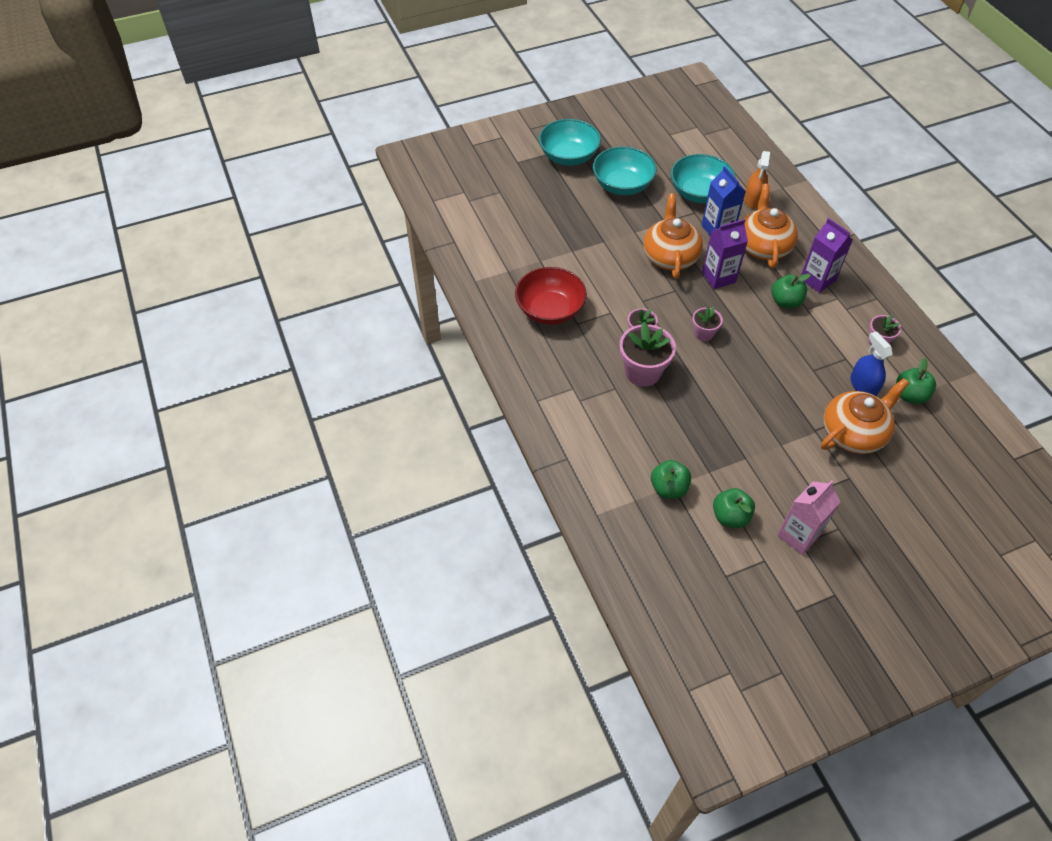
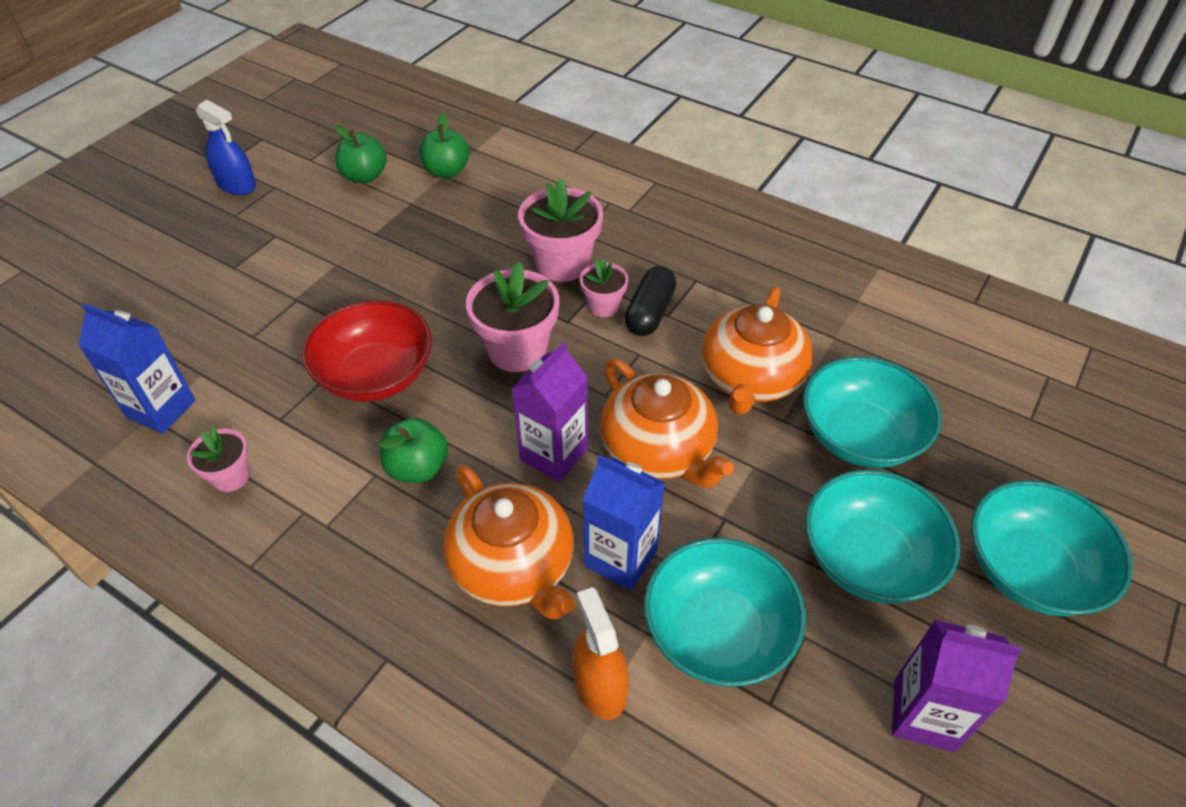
camera: 145 degrees right, 5 degrees down
red bowl [515,267,587,325] -> red bowl moved to [302,300,432,402]
pink flower pot [692,307,723,341] -> pink flower pot [466,262,559,372], size x1.79
pink carton [777,481,841,555] -> none
purple carton [801,218,853,293] -> purple carton moved to [892,620,1022,752]
orange teapot [821,378,909,454] -> orange teapot moved to [702,287,813,415]
blue spray bottle [850,331,893,396] -> blue spray bottle moved to [196,100,256,195]
green apple [896,358,936,404] -> blue carton [78,303,196,434]
none -> black capsule [624,266,676,336]
none -> turquoise bowl [803,356,942,468]

